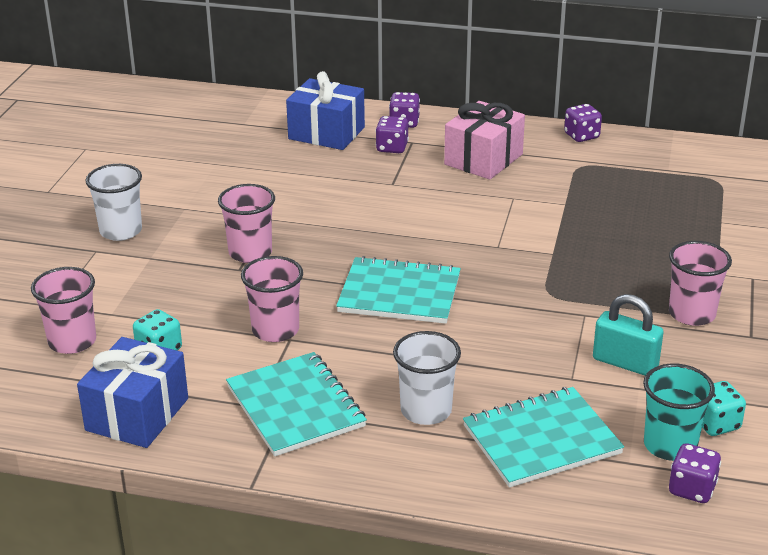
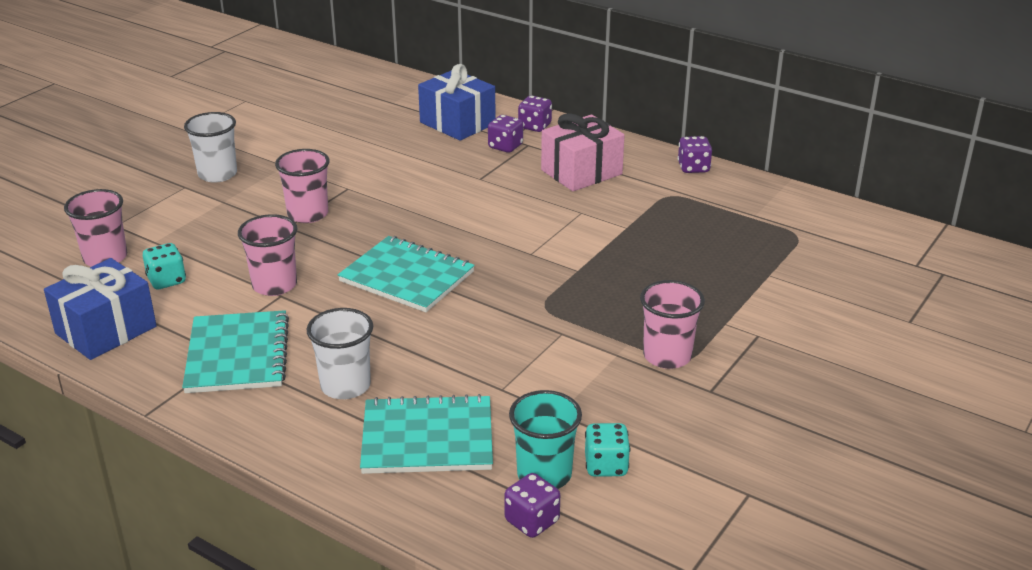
camera: 20 degrees right, 0 degrees up
turquoise padlock [593,294,664,376] -> none

